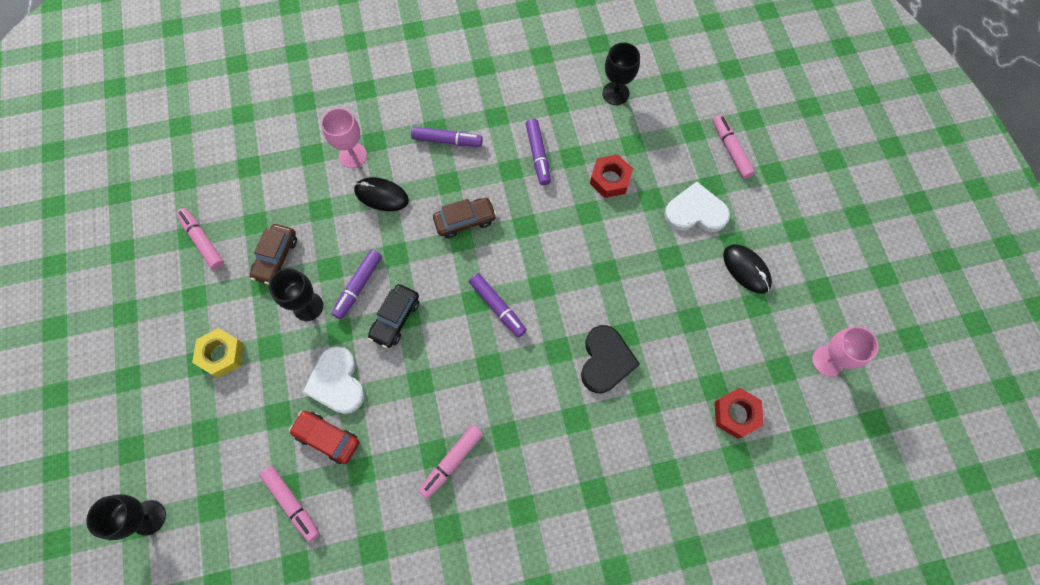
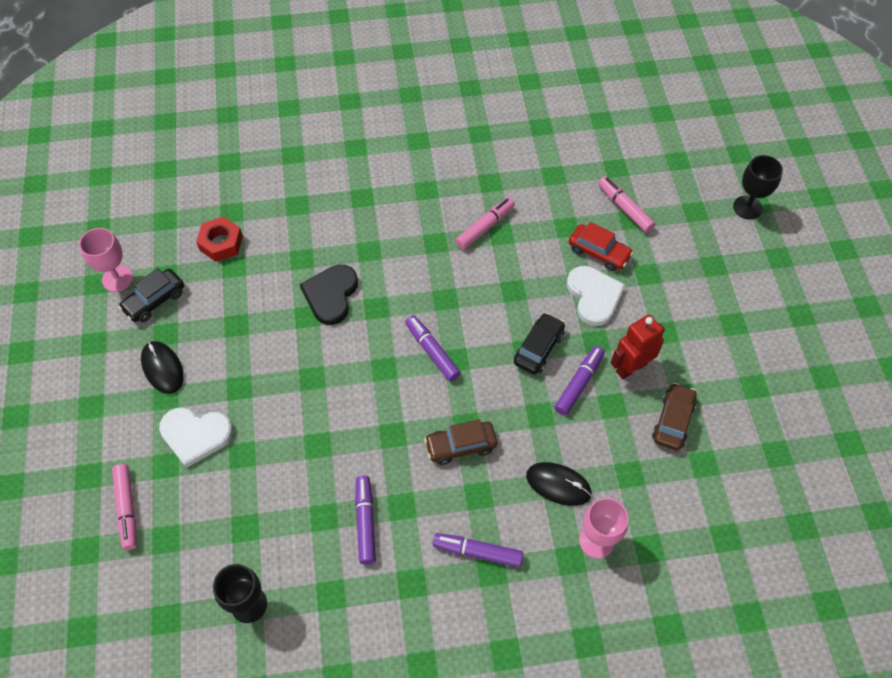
camera: 175 degrees left, 10 degrees down
pink marker [176,208,224,270] -> none
yellow nut [192,328,244,378] -> none
black goblet [269,268,323,321] -> red robot [611,314,665,379]
red nut [590,154,633,198] -> none
none -> black car [118,268,184,322]

